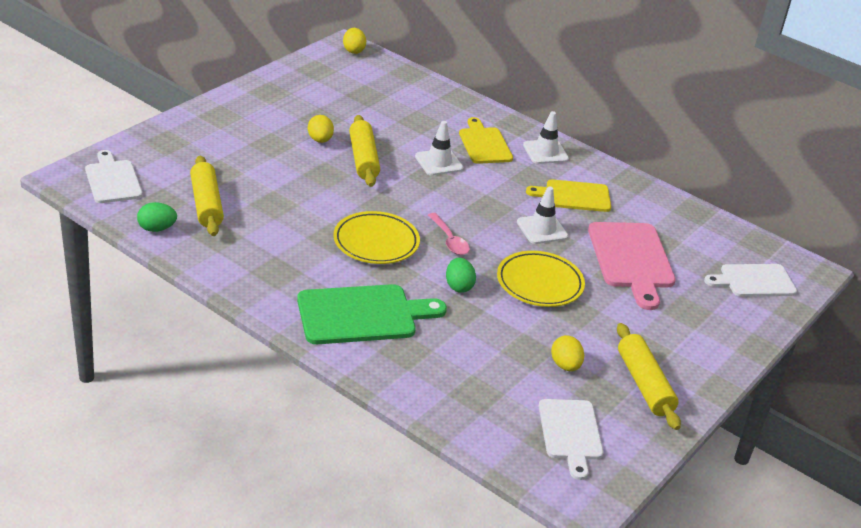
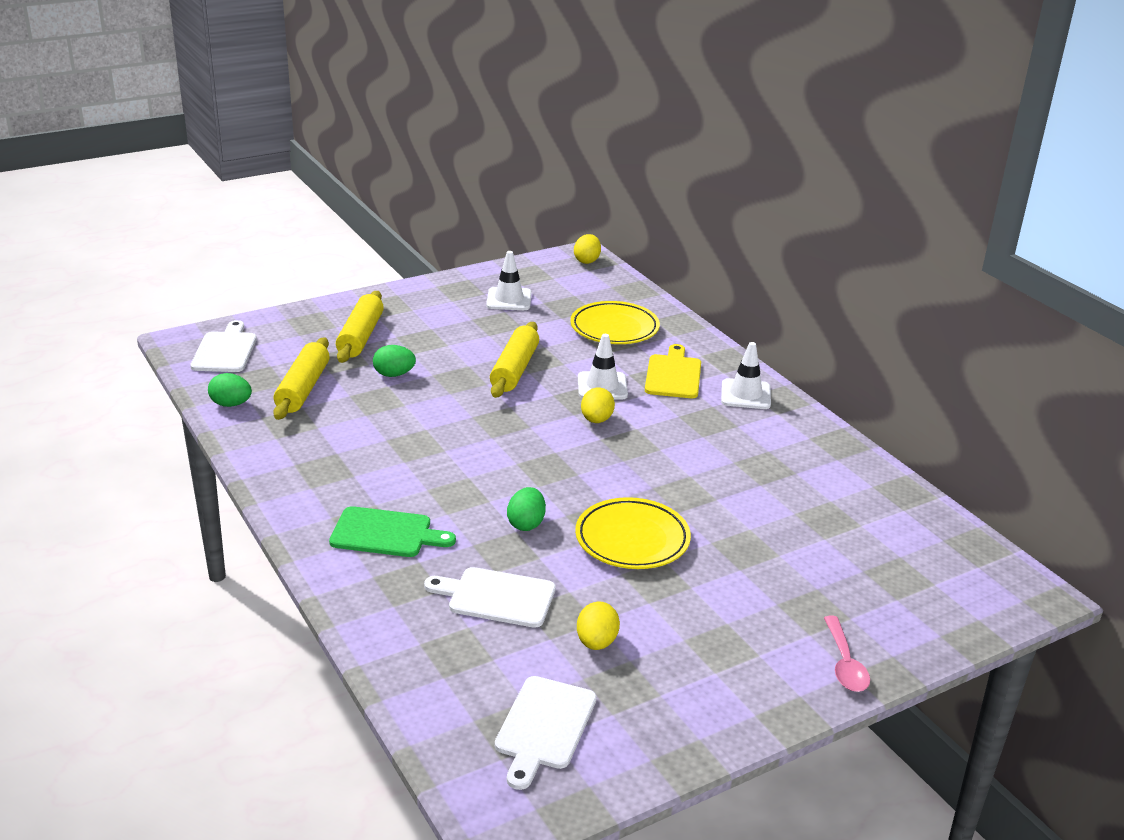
camera: 25 degrees right, 5 degrees down
green cutting board [297,284,447,344] -> green cutting board [329,506,456,557], size x0.66
yellow egg [308,115,334,143] -> yellow egg moved to [581,388,615,423]
yellow plate [333,211,420,264] -> yellow plate moved to [570,301,660,344]
pink spoon [428,213,470,255] -> pink spoon moved to [824,616,870,692]
white traffic cone [517,186,568,244] -> white traffic cone moved to [486,251,532,310]
yellow cutting board [526,179,611,212] -> none
pink cutting board [588,222,676,310] -> none
yellow rolling pin [617,323,681,430] -> yellow rolling pin moved to [336,291,384,363]
white cutting board [704,264,797,297] -> white cutting board moved to [424,567,556,628]
none -> green egg [373,345,416,377]

